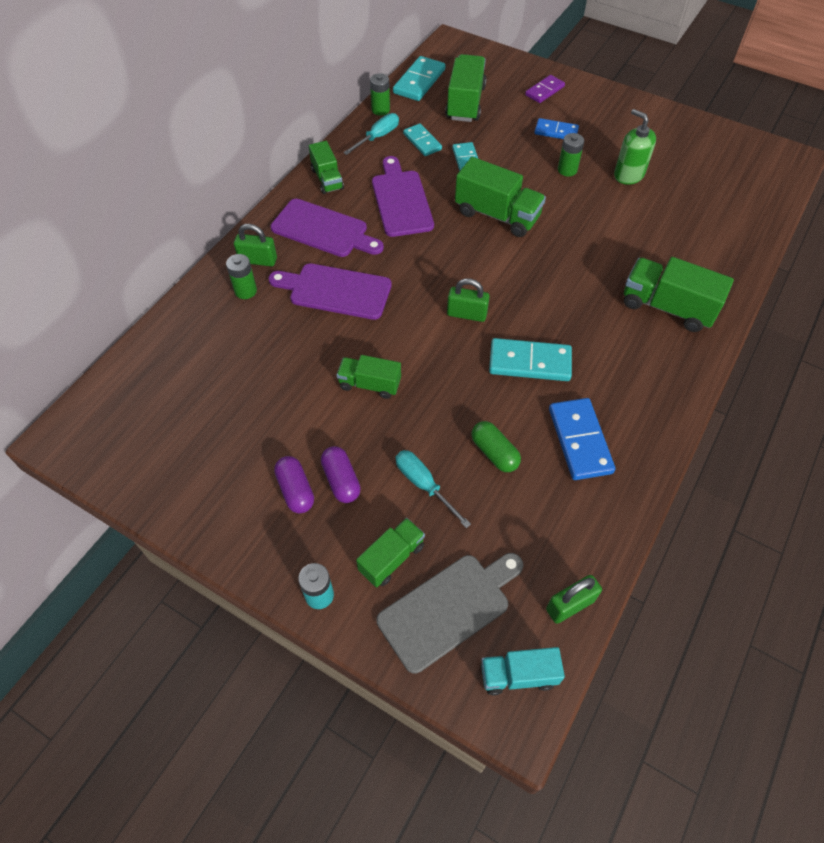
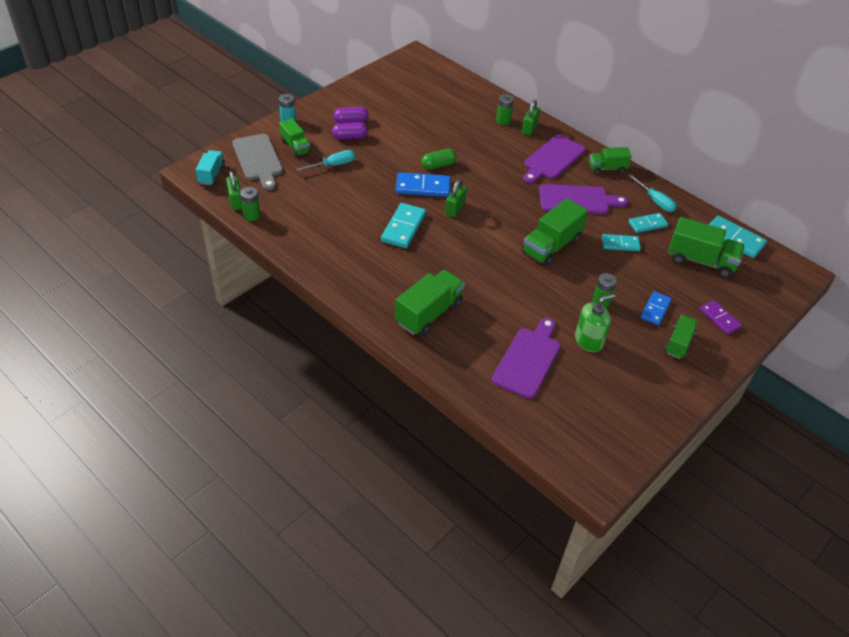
camera: 100 degrees right, 10 degrees down
purple cutting board [268,263,392,320] -> purple cutting board moved to [492,318,561,399]
green truck [337,355,401,399] -> green truck moved to [665,315,698,359]
green battery [370,73,390,116] -> green battery moved to [240,187,260,221]
green capsule [471,421,521,472] -> green capsule moved to [421,149,456,169]
blue domino [549,398,616,480] -> blue domino moved to [396,172,451,197]

